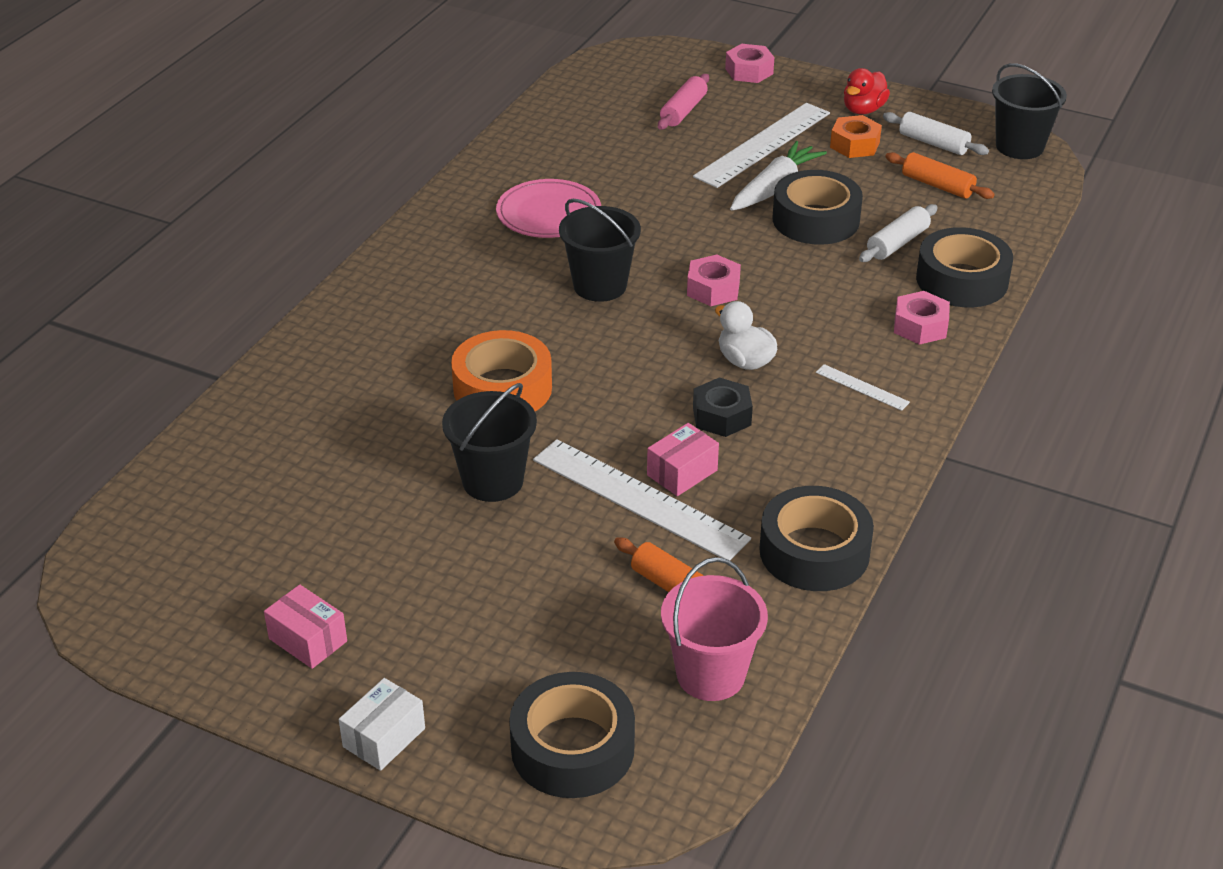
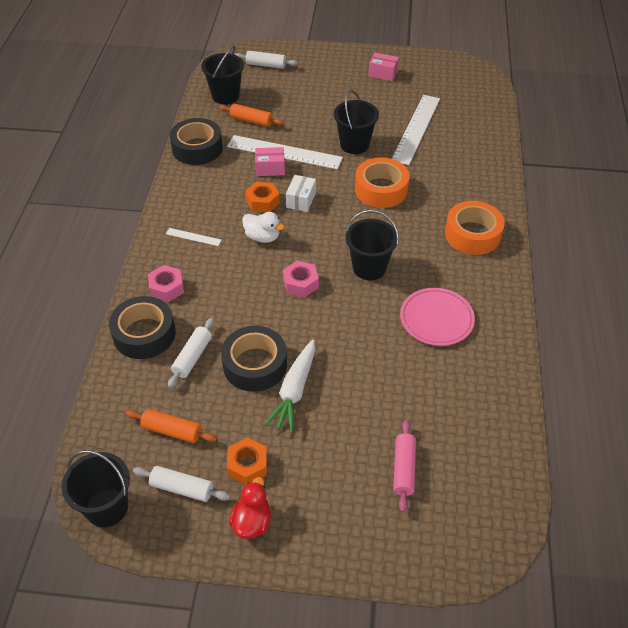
camera: 160 degrees right, 10 degrees up
white box [339,678,425,771] -> white box moved to [286,175,316,212]
black tape [509,672,635,798] -> white rolling pin [234,51,298,69]
pink box [647,423,719,496] -> pink box turned 60 degrees clockwise [255,147,285,176]
pink bucket [661,557,768,701] -> black bucket [201,45,244,104]
white ruler [693,103,830,188] -> white ruler moved to [392,95,440,165]
black nut [693,377,753,437] -> orange nut [245,182,280,212]
pink nut [725,44,774,83] -> none
none -> orange tape [445,201,505,255]

